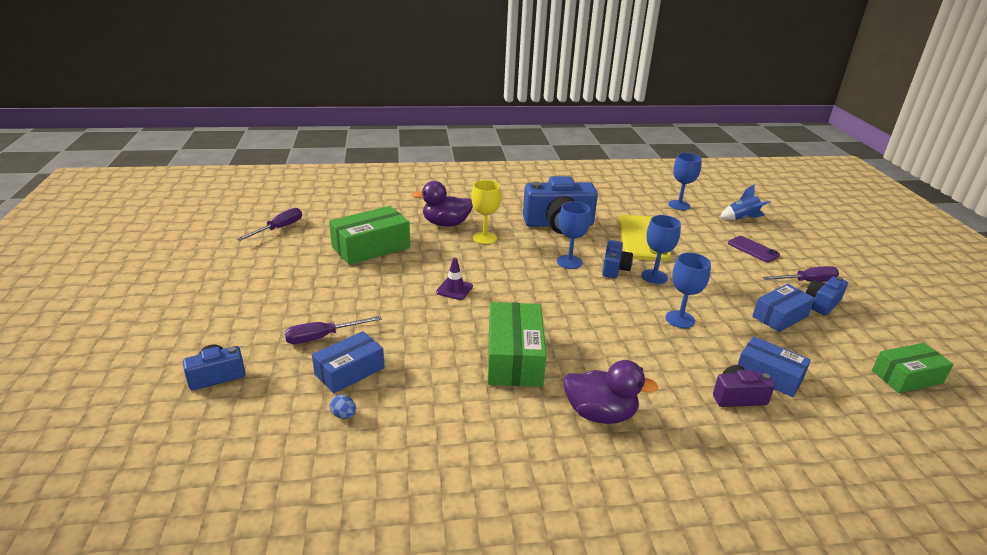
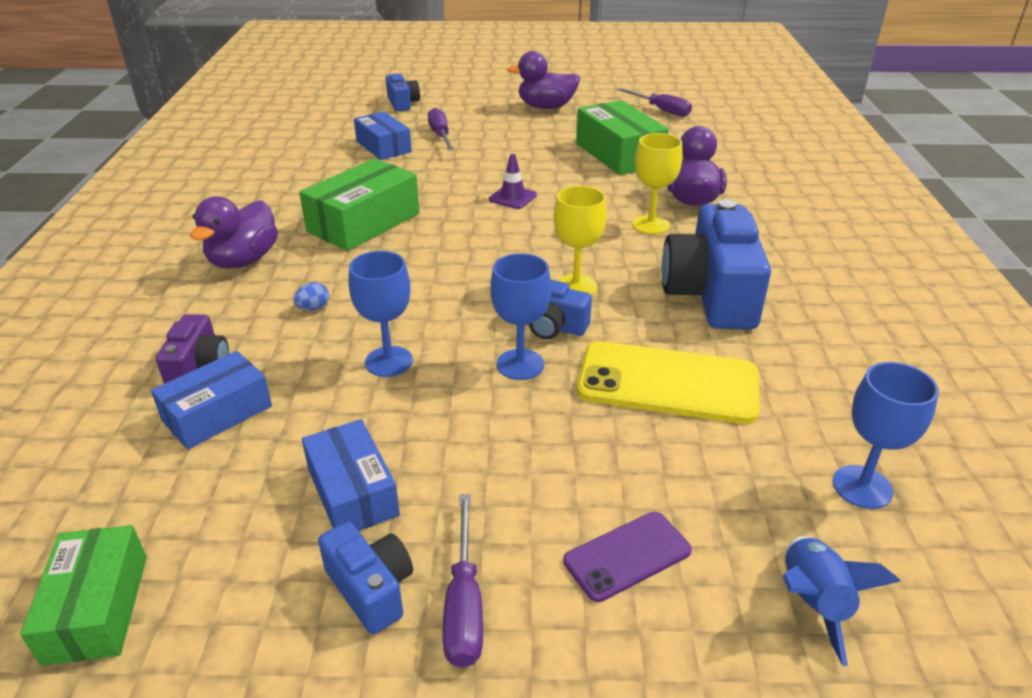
camera: 100 degrees right, 5 degrees up
blue egg [329,395,356,419] -> blue egg moved to [293,282,329,310]
green box [488,302,546,387] -> green box turned 60 degrees counterclockwise [299,158,420,251]
blue goblet [557,202,591,269] -> yellow goblet [554,186,607,295]
none -> purple duck [507,51,580,109]

